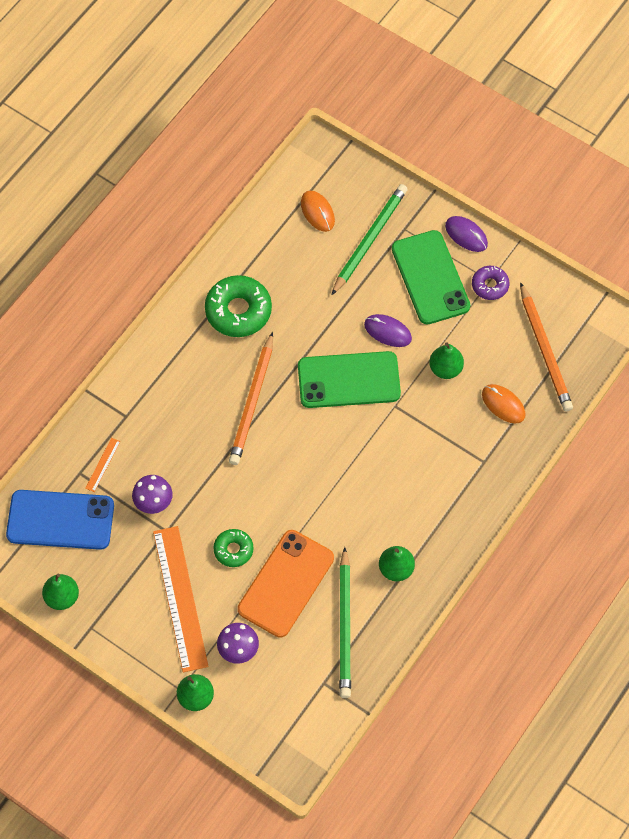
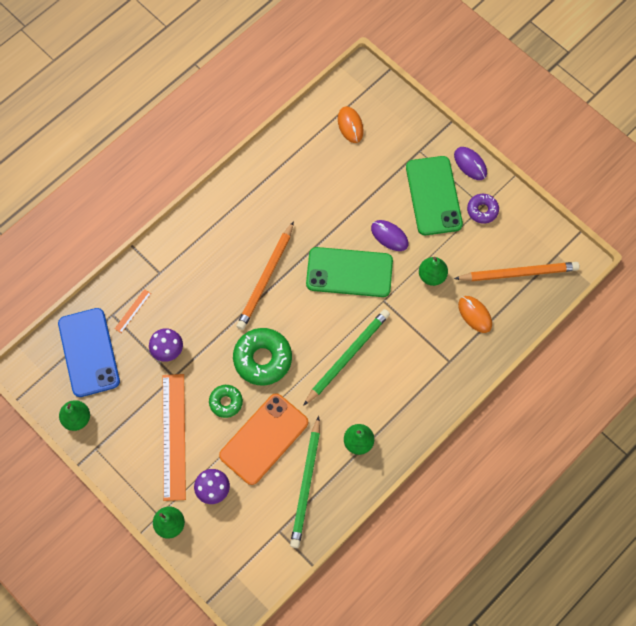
camera: 10 degrees right, 5 degrees up
blue phone [6,490,114,550] -> blue phone turned 60 degrees clockwise [58,308,120,397]
green donut [205,275,272,337] -> green donut moved to [233,328,292,385]
green pencil [332,184,408,295] -> green pencil moved to [303,309,390,406]
orange pencil [520,282,573,411] -> orange pencil turned 90 degrees counterclockwise [454,262,580,281]

